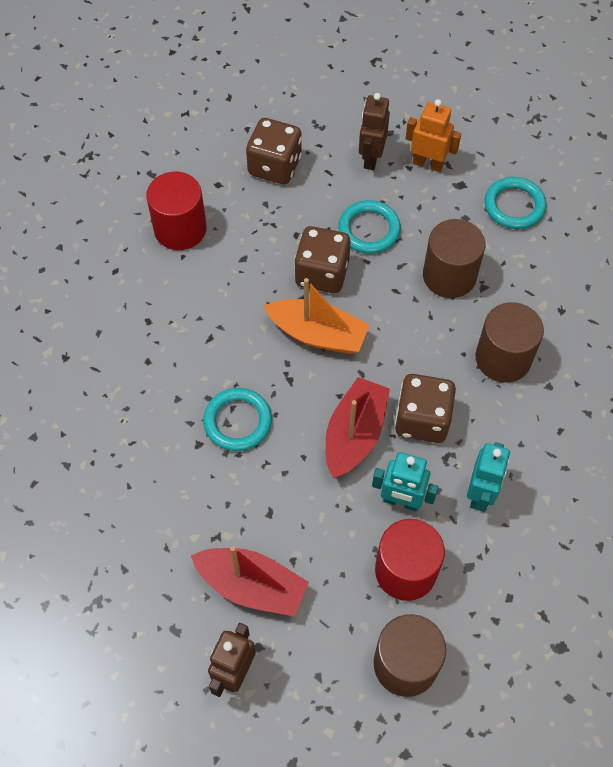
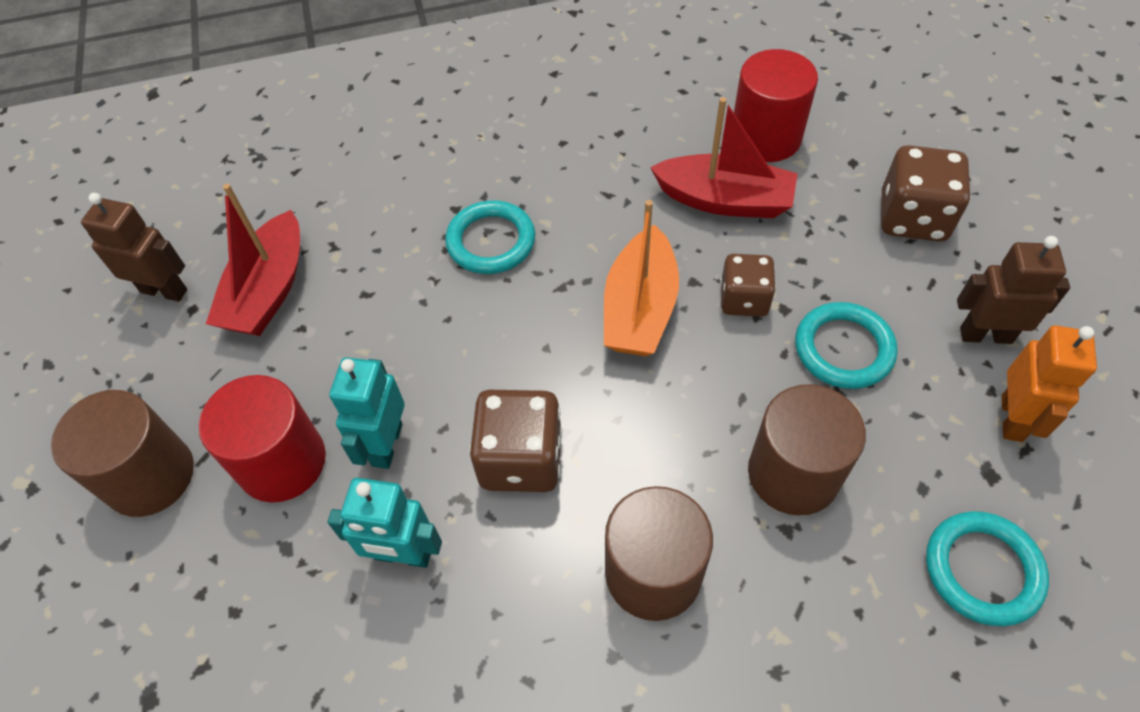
camera: 85 degrees right, 5 degrees down
brown dice [294,226,350,293] -> brown dice [721,254,776,317], size x0.66
red boat [325,377,390,478] -> red boat moved to [650,97,798,218]

